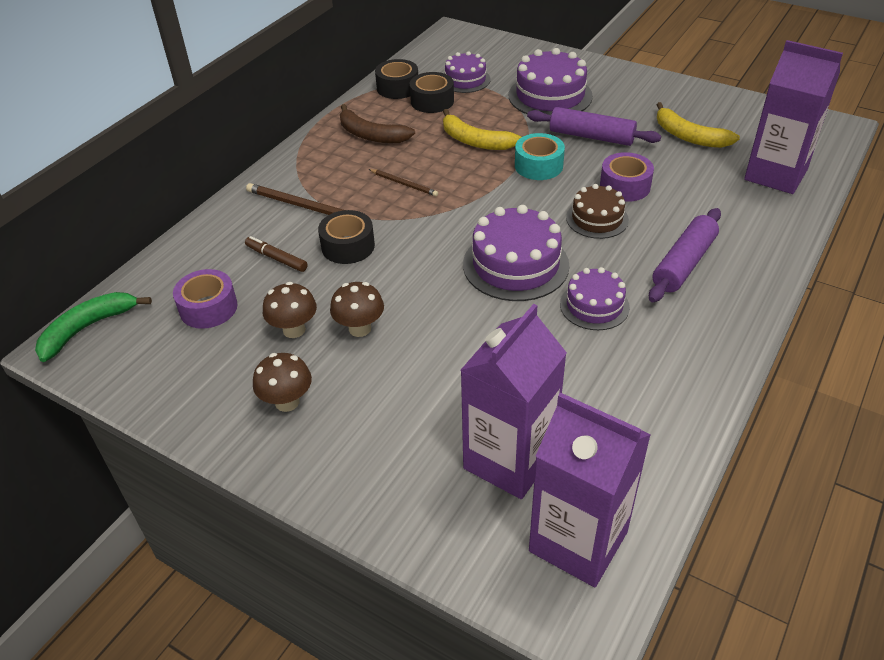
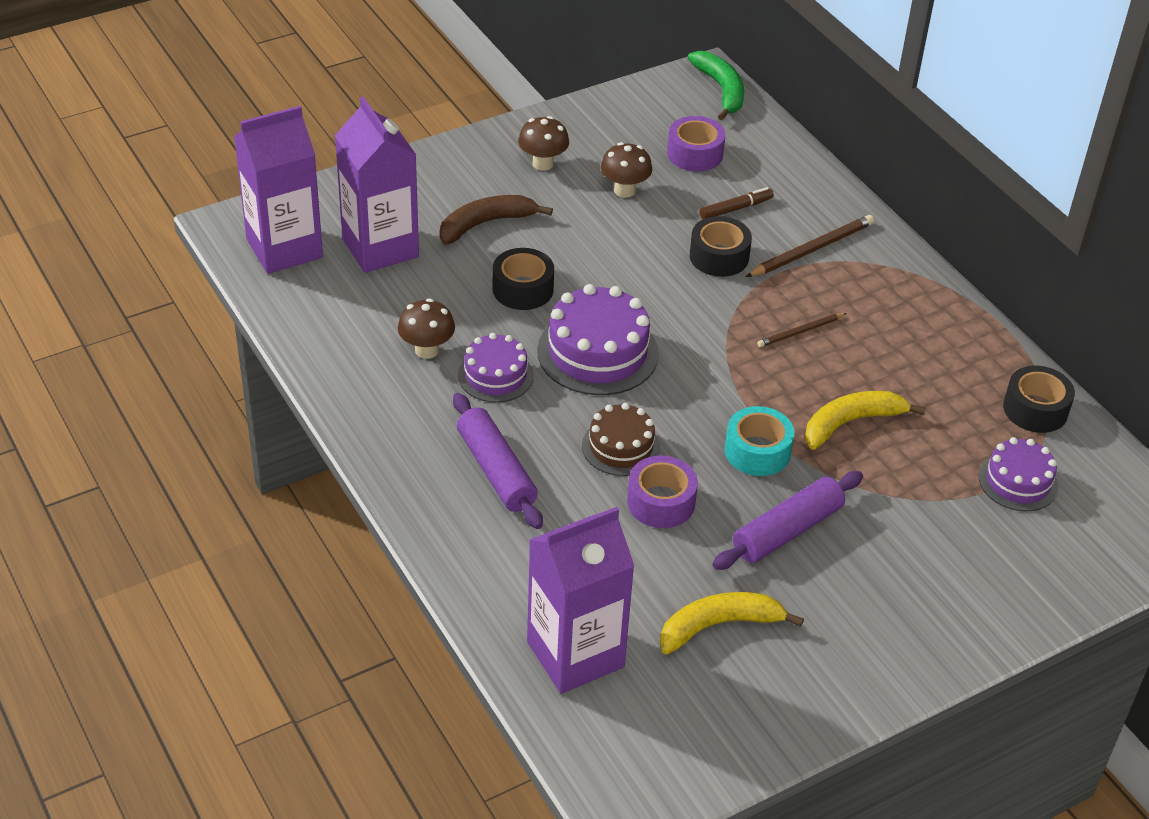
camera: 115 degrees right, 0 degrees up
brown mushroom [330,282,384,337] -> brown mushroom moved to [398,298,455,359]
brown banana [340,104,415,143] -> brown banana moved to [439,195,553,245]
black tape [410,72,454,113] -> black tape moved to [493,248,554,310]
purple cake [509,48,593,115] -> none

